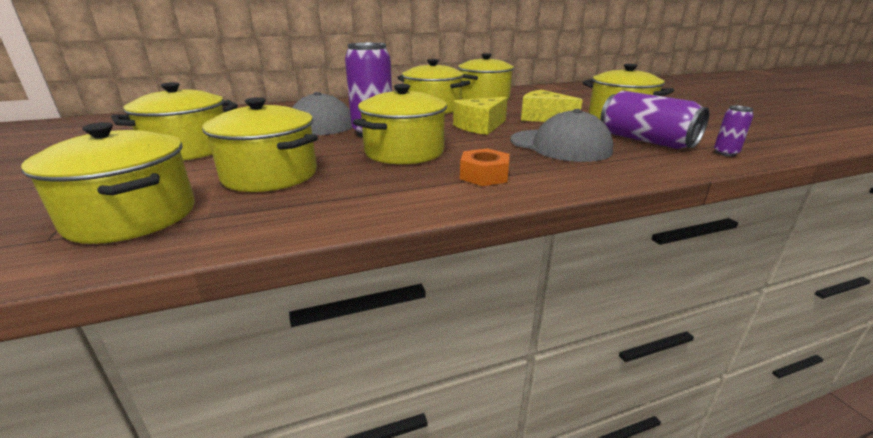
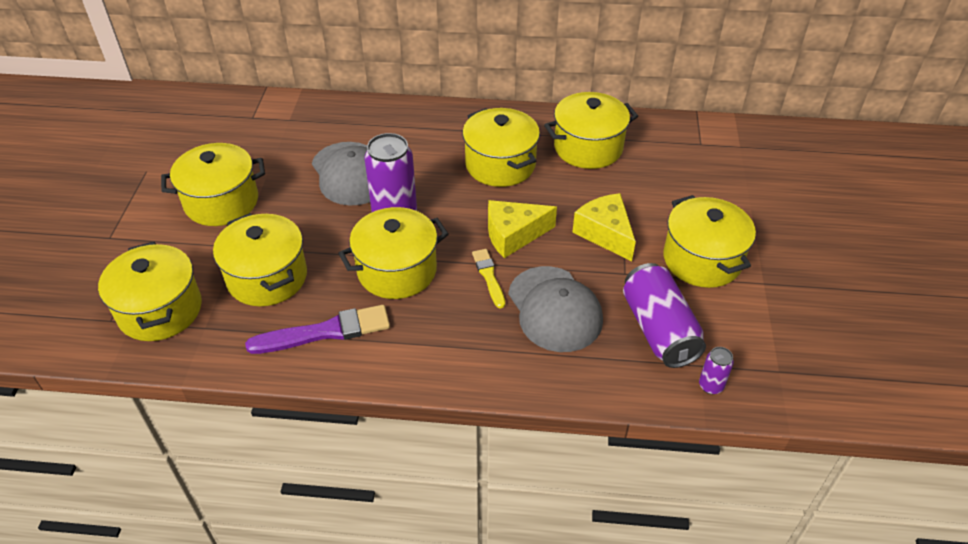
camera: 25 degrees right, 20 degrees up
orange nut [460,148,510,186] -> none
none -> purple brush [245,305,390,354]
none -> yellow brush [472,249,505,308]

